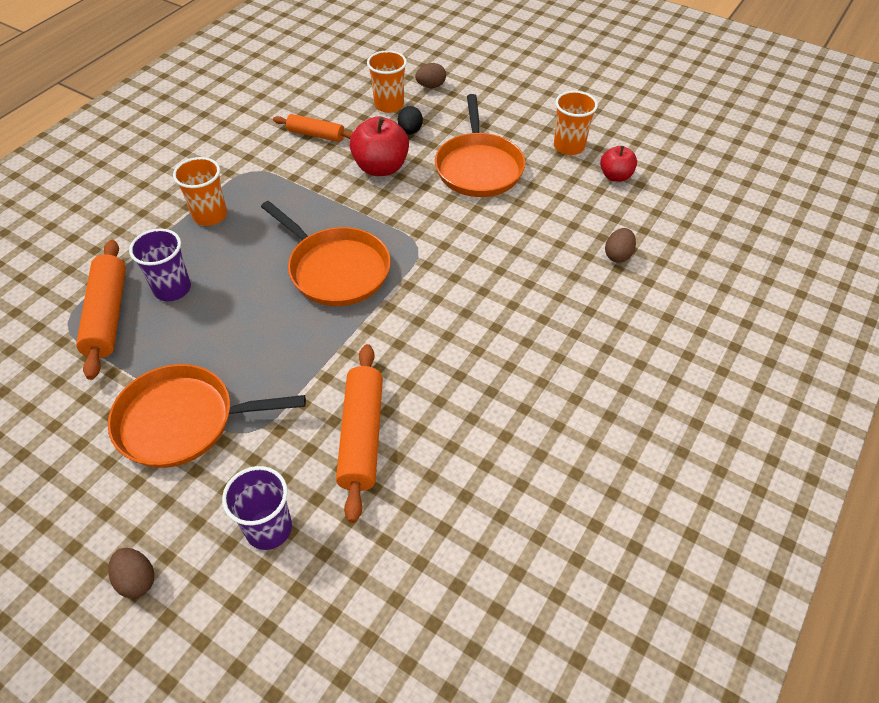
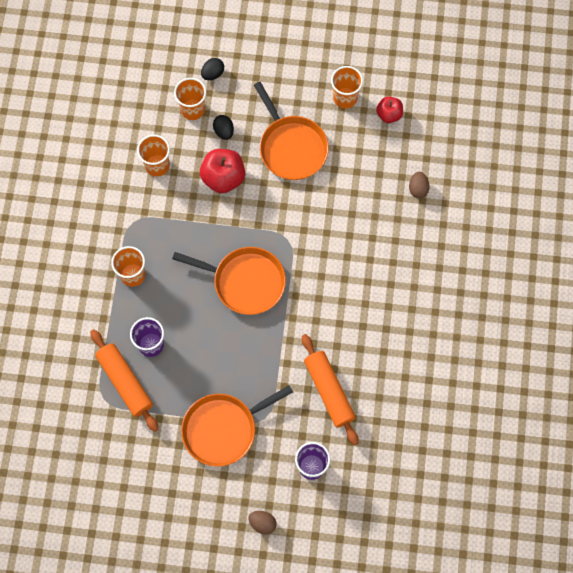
camera: 25 degrees left, 20 degrees up
orange rolling pin [273,114,353,142] -> orange cup [137,135,170,176]
brown egg [415,63,446,88] -> black egg [201,58,224,80]

